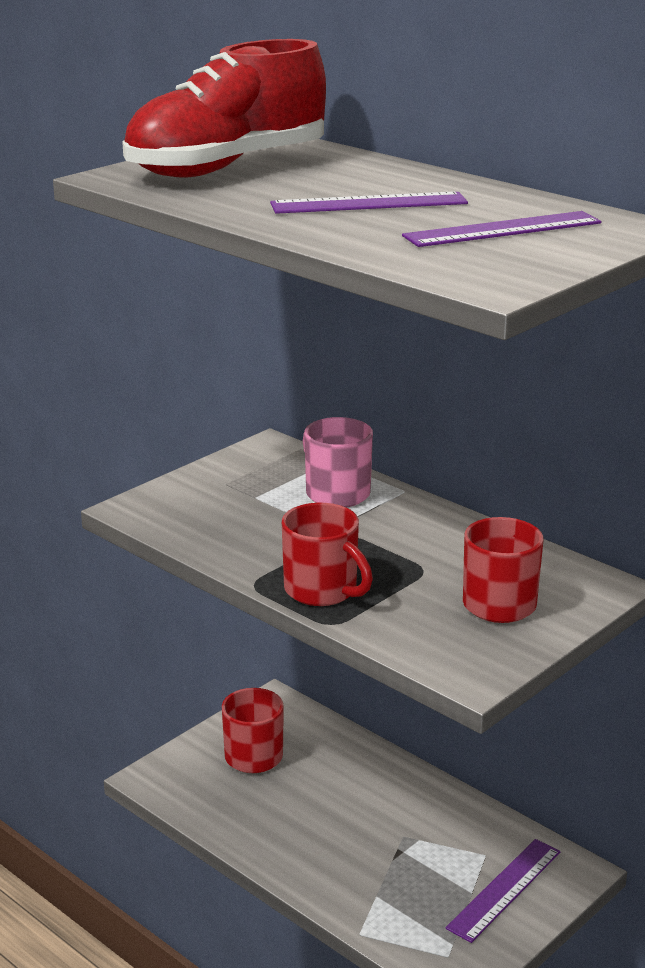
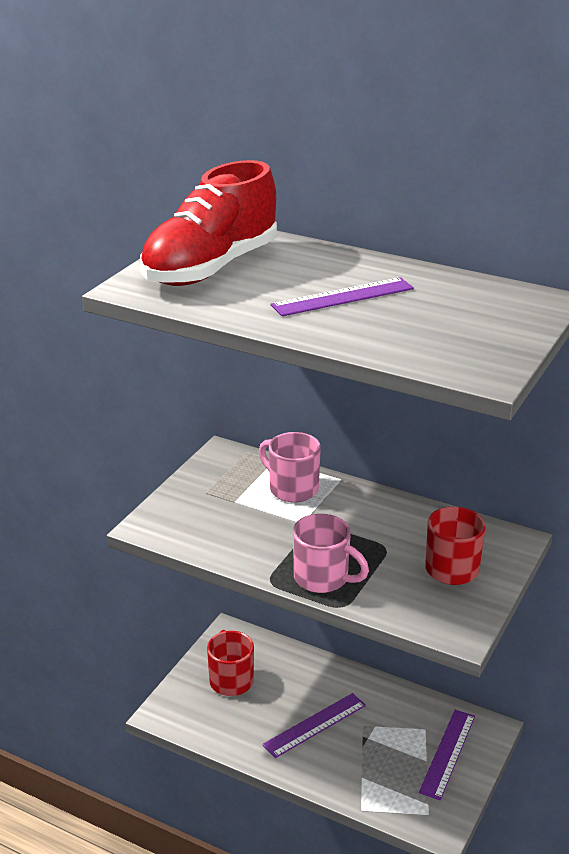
camera: 15 degrees left, 5 degrees up
red mug [282,503,373,606] -> pink mug [293,514,369,593]
purple ruler [402,211,601,247] -> purple ruler moved to [262,693,366,758]

